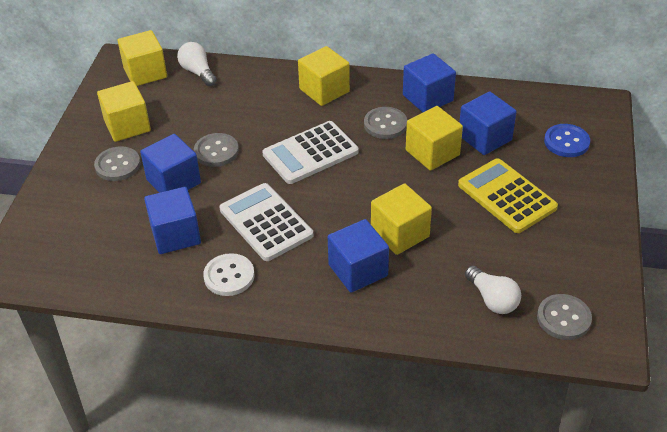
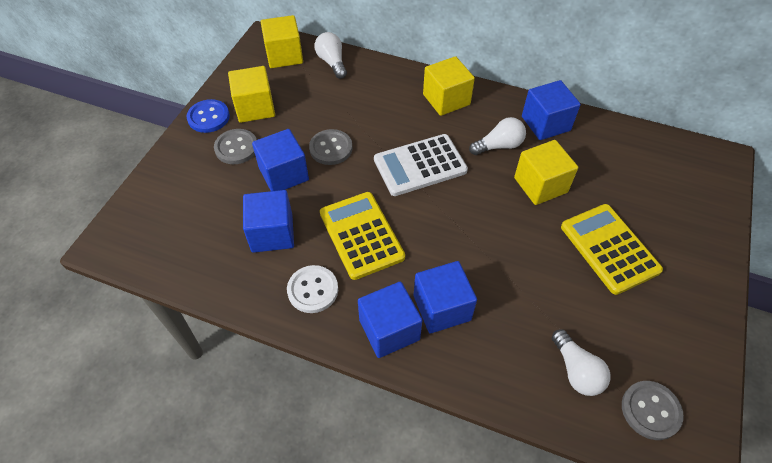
camera: 10 degrees right, 10 degrees up
white calculator [219,183,313,261] -> yellow calculator [320,192,405,280]
grey button [364,107,407,139] -> white light bulb [469,117,526,155]
yellow cube [371,183,432,255] -> none
blue cube [459,91,517,155] -> blue cube moved to [358,282,422,358]
blue button [544,124,590,157] -> blue button moved to [187,99,230,133]

